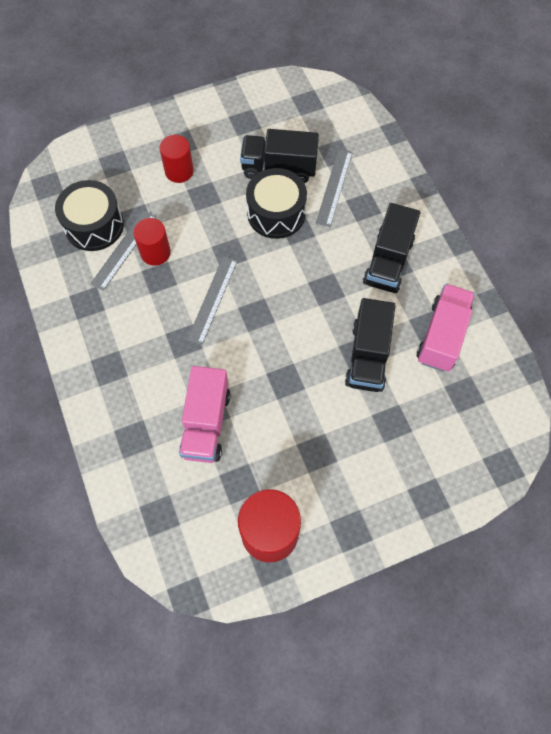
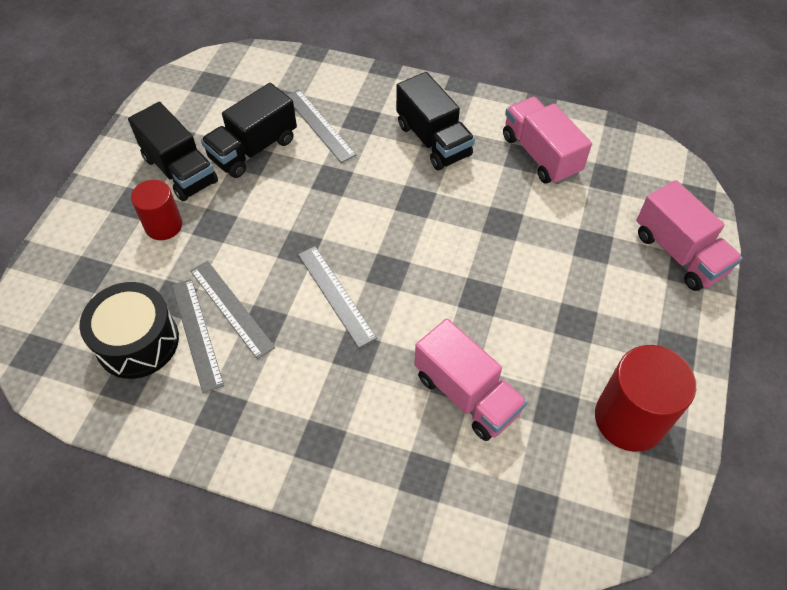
camera: 50 degrees left, 10 degrees down
red cylinder [133,218,171,266] -> grey ruler [190,261,275,359]
black drum [246,168,307,239] -> none
black truck [345,298,396,392] -> black truck moved to [128,102,218,201]
none -> pink truck [637,180,742,291]

